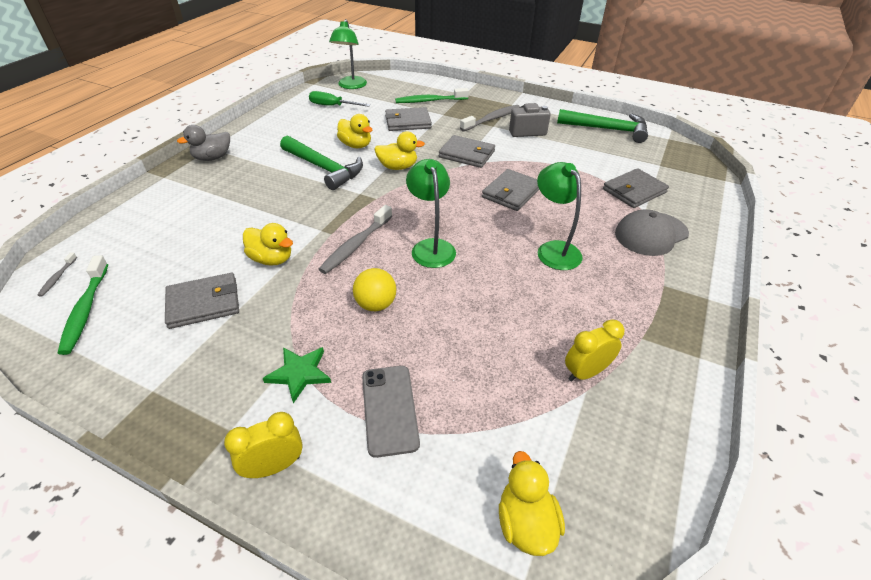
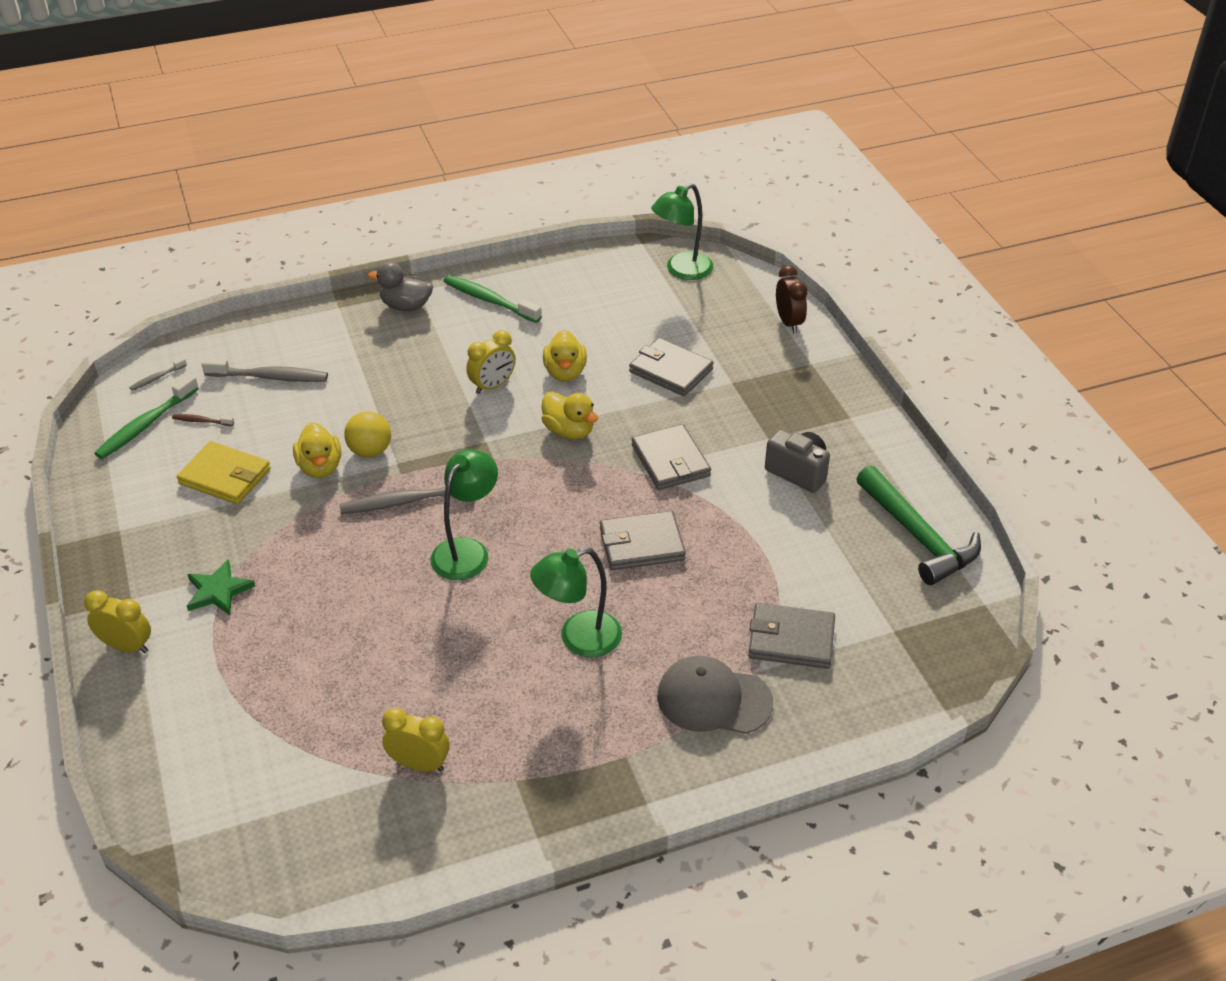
camera: 45 degrees right, 0 degrees up
grey wallet [165,273,239,329] -> yellow wallet [177,441,271,504]
green hammer [280,136,363,190] -> yellow clock [466,330,516,394]
green screwdriver [309,91,370,107] -> none
yellow ball [353,268,396,311] -> yellow ball moved to [344,411,391,458]
grey phone [362,366,420,458] -> none
green toothbrush [395,88,469,103] -> green toothbrush moved to [443,275,542,323]
grey toothbrush [460,105,520,131] -> grey toothbrush moved to [202,358,328,382]
yellow duck [499,451,565,556] -> none
green lamp [537,162,583,270] -> green lamp turned 135 degrees counterclockwise [530,548,622,657]
none -> brown toothbrush [172,414,234,426]
none -> brown clock [776,266,808,333]

